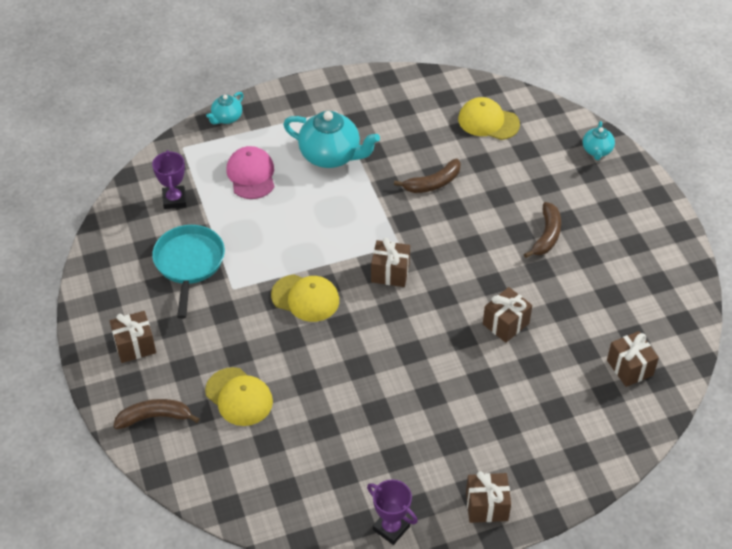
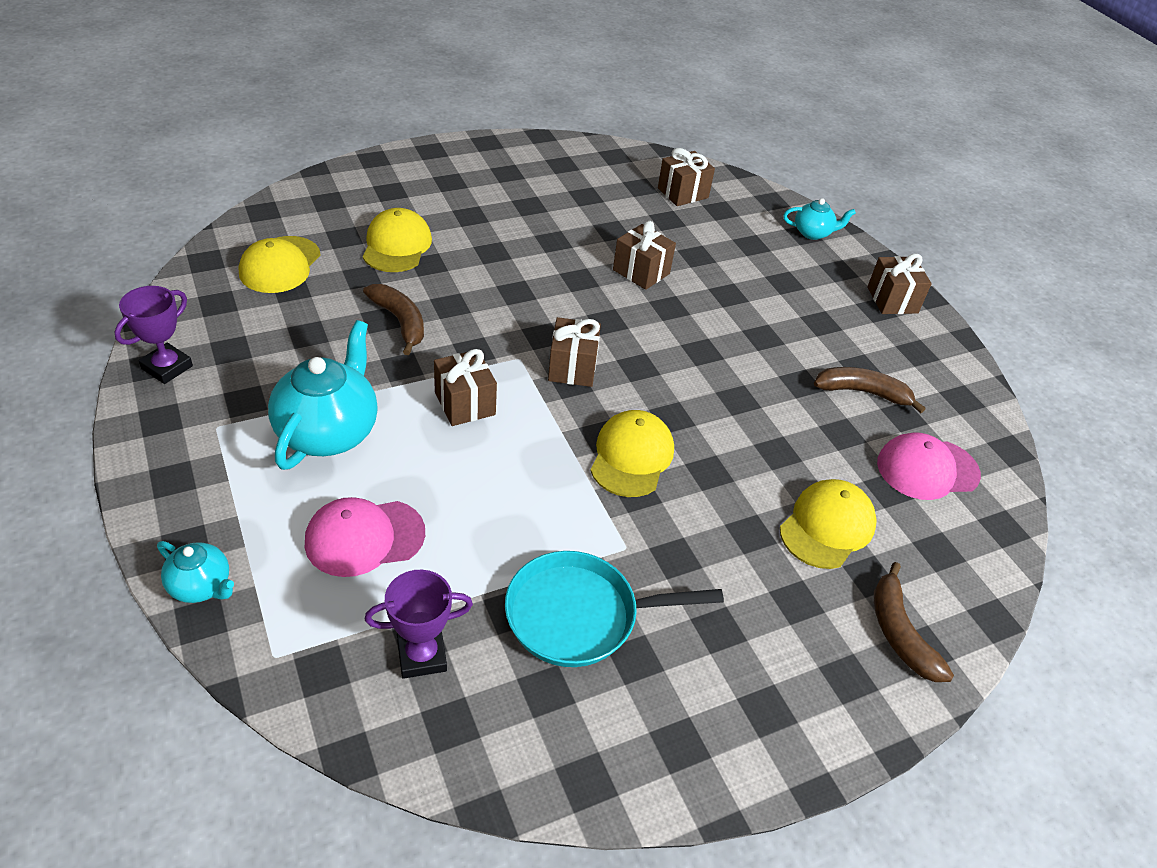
camera: 100 degrees left, 5 degrees down
brown gift [110,311,156,363] -> brown gift moved to [434,349,497,426]
purple trophy [367,479,418,545] -> purple trophy moved to [114,286,193,384]
brown banana [524,202,561,258] -> brown banana moved to [814,367,926,413]
turquoise teapot [583,121,615,160] -> turquoise teapot moved to [783,198,856,240]
none -> yellow cap [363,208,432,272]
none -> pink cap [877,432,981,500]

